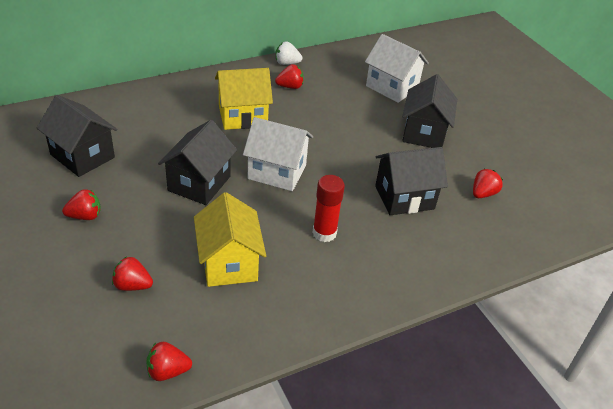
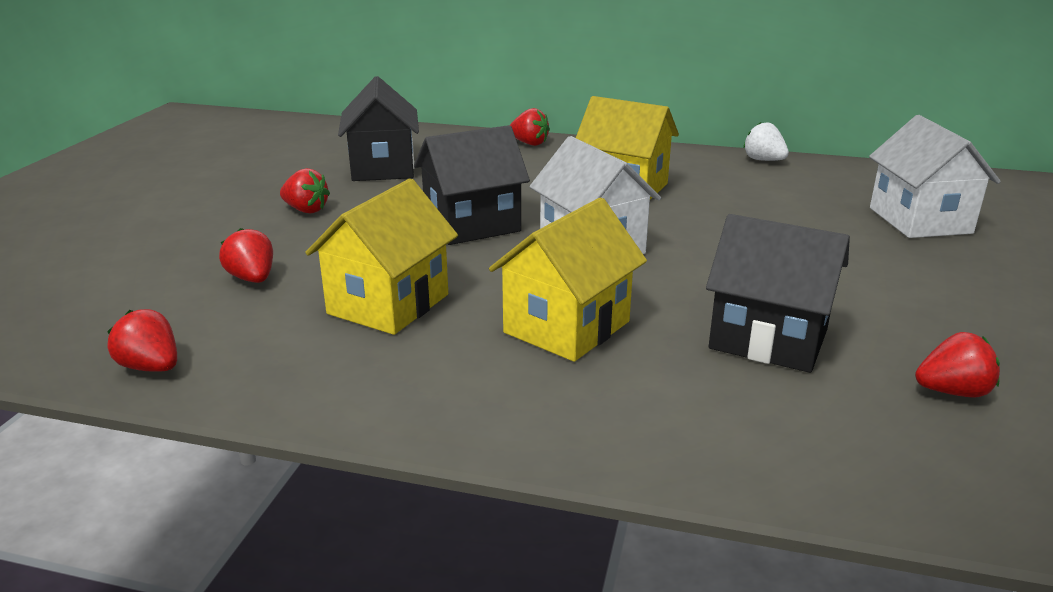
camera: 45 degrees right, 15 degrees down
red strawberry [275,64,304,89] -> red strawberry moved to [510,108,550,146]
red glue stick [312,175,345,242] -> yellow house [489,197,647,362]
black house [402,74,457,148] -> none

